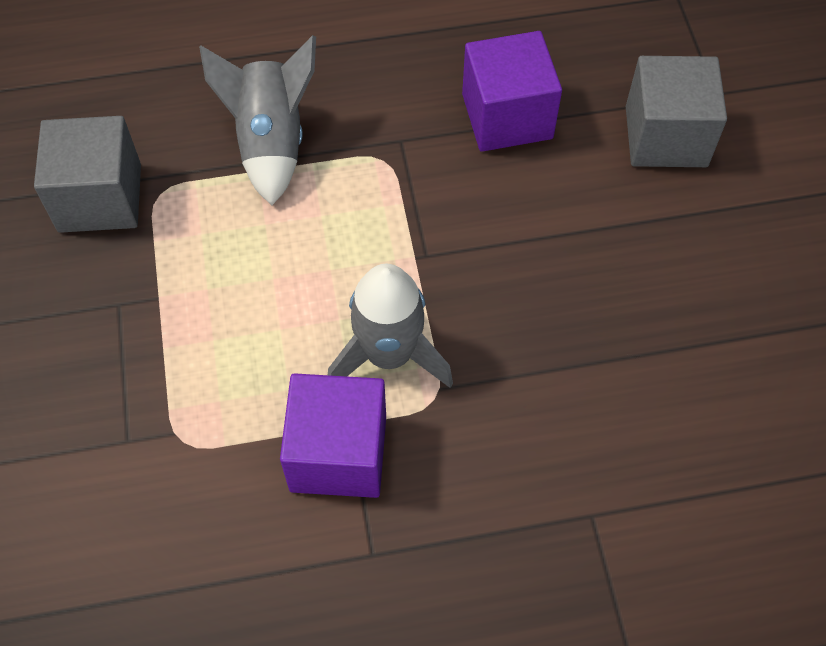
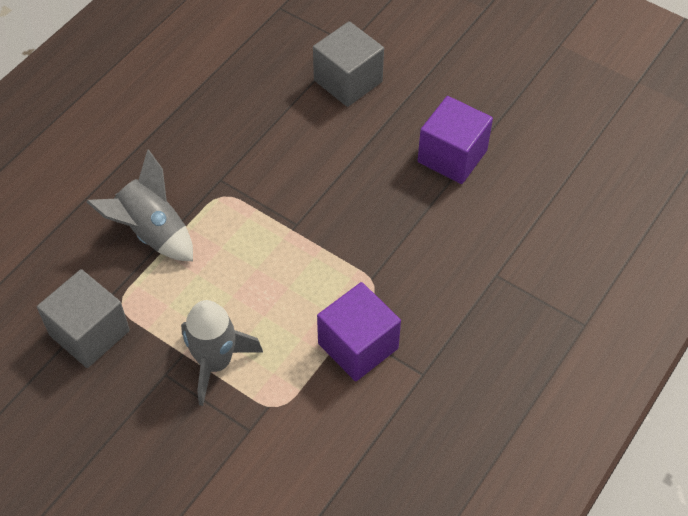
camera: 45 degrees left, 5 degrees down
grey rocket [328,264,453,388] -> grey rocket moved to [181,300,263,406]
purple cube [462,31,562,152] -> purple cube moved to [417,96,493,184]

